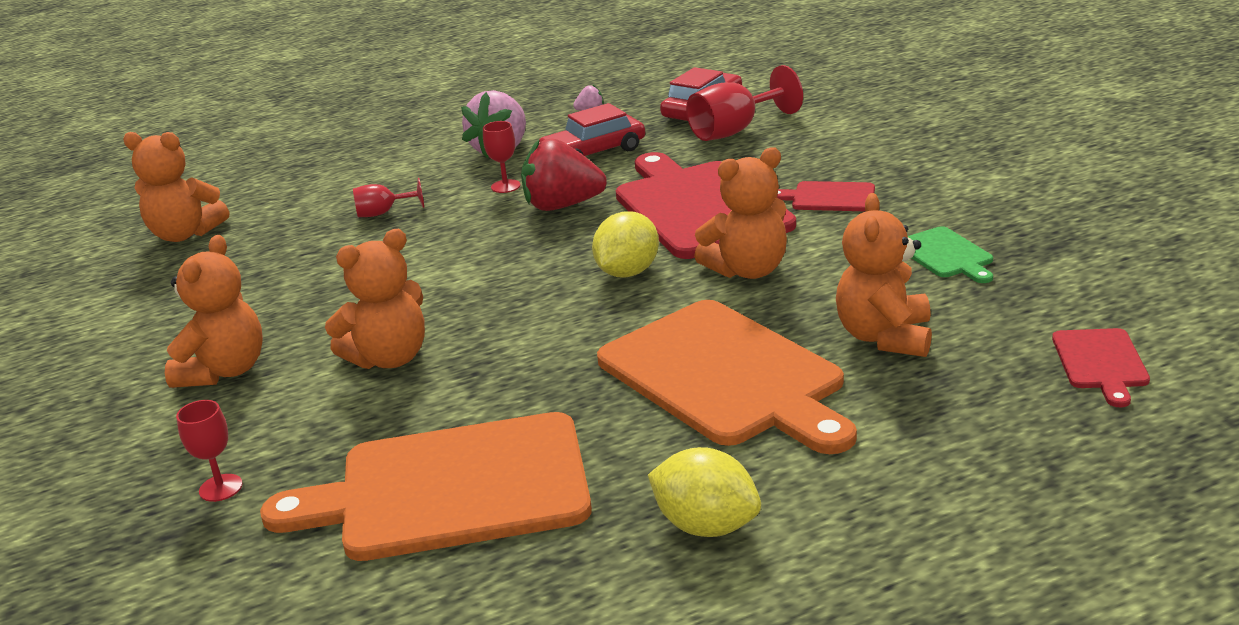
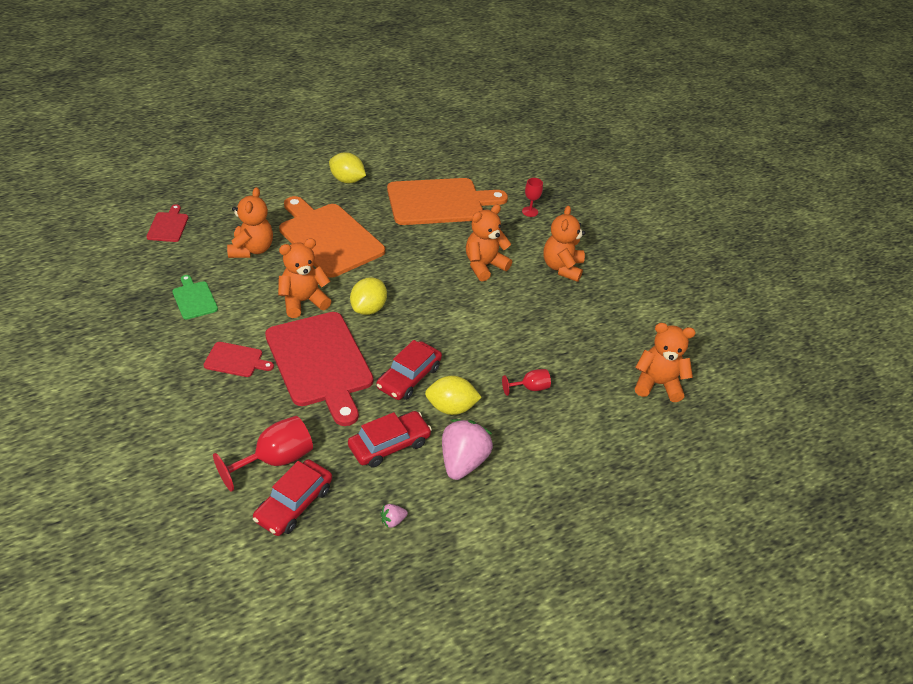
camera: 170 degrees right, 15 degrees up
red goblet [483,121,520,193] -> yellow lemon [425,376,482,415]
red strawberry [521,138,607,211] -> red car [376,340,442,400]

